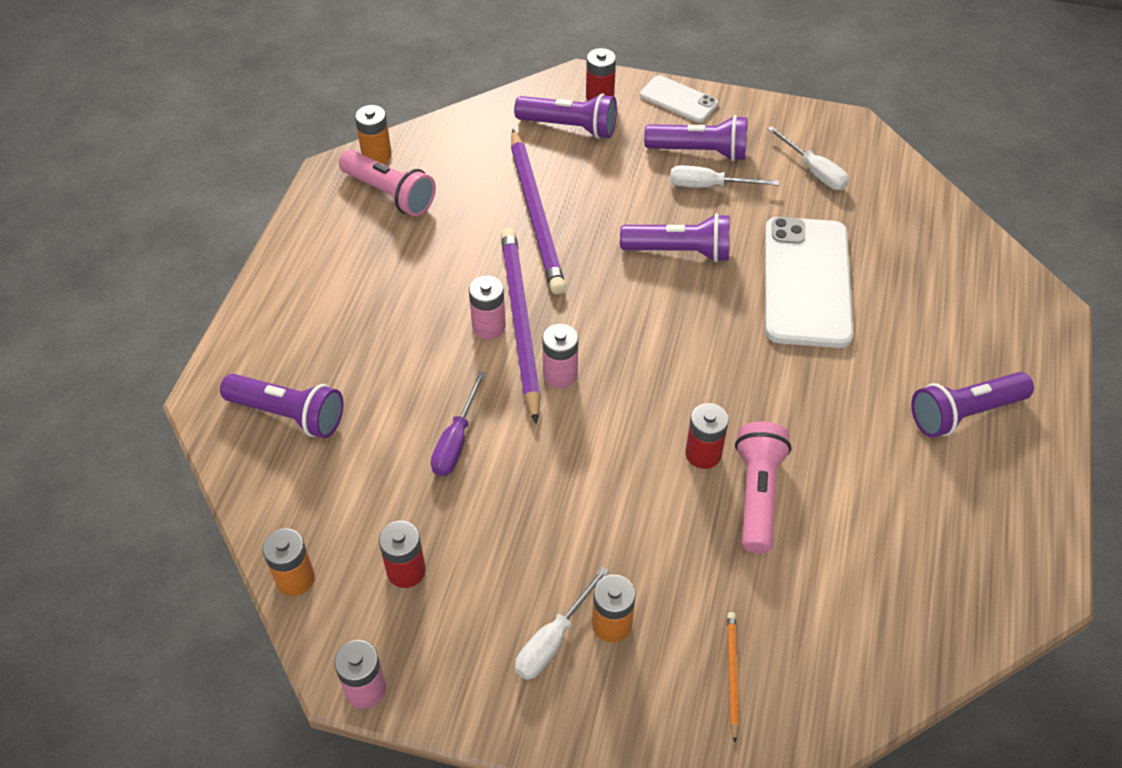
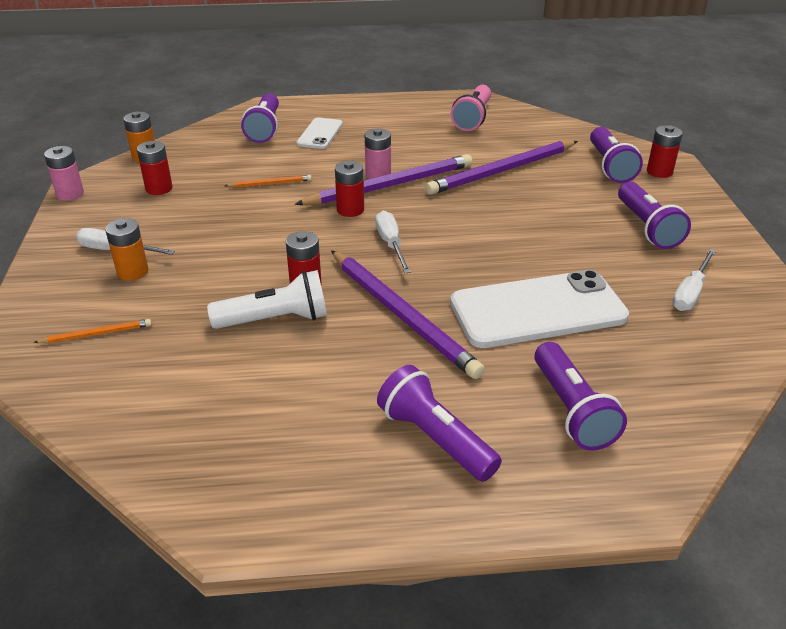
camera: 70 degrees right, 15 degrees down
orange battery [355,105,392,163] -> none
purple screwdriver [431,371,486,476] -> orange pencil [225,175,312,188]
pink battery [542,324,578,388] -> red battery [335,161,364,217]
purple flashlight [620,213,730,262] -> purple flashlight moved to [534,342,627,451]
white phone [640,75,718,123] -> white phone moved to [296,117,343,149]
white screwdriver [670,165,779,188] -> white screwdriver moved to [375,211,411,273]
pink flashlight [735,421,792,553] -> white flashlight [207,270,327,329]
none -> purple pencil [331,250,485,379]

